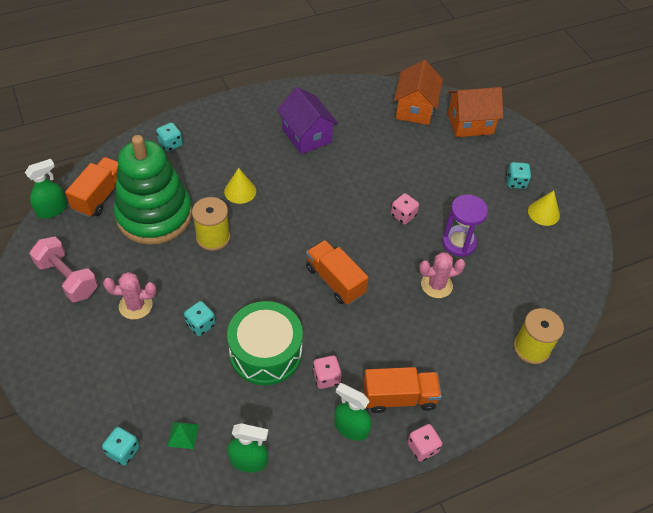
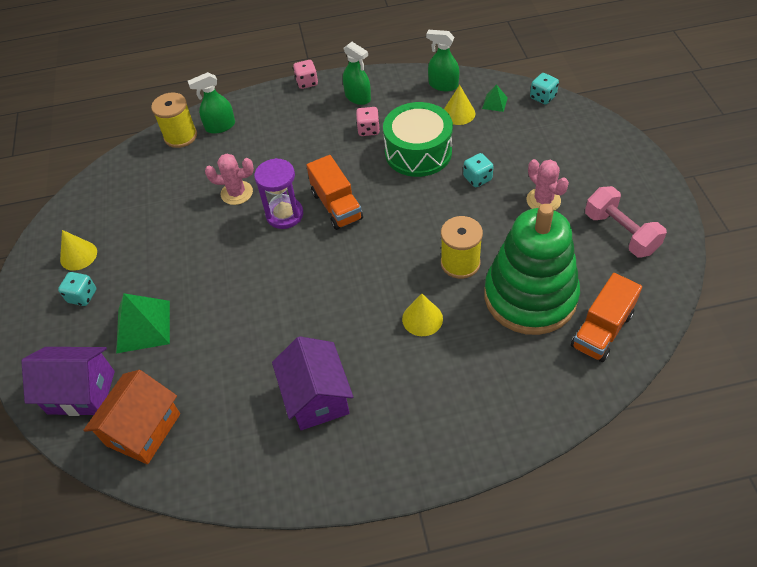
camera: 160 degrees left, 0 degrees up
green spray bottle [25,159,67,218] -> green spray bottle moved to [188,72,235,134]
pink cactus [103,272,156,320] -> pink cactus turned 45 degrees clockwise [526,159,569,211]
turquoise dice [156,122,183,152] -> none
orange truck [363,367,442,413] -> none
pink dice [391,193,419,225] -> none
purple hourglass [442,195,488,257] -> purple hourglass moved to [254,158,303,229]
orange house [448,87,503,137] -> purple house [21,347,115,416]
none -> green pyramid [116,293,170,353]
none -> yellow cone [444,85,475,125]

